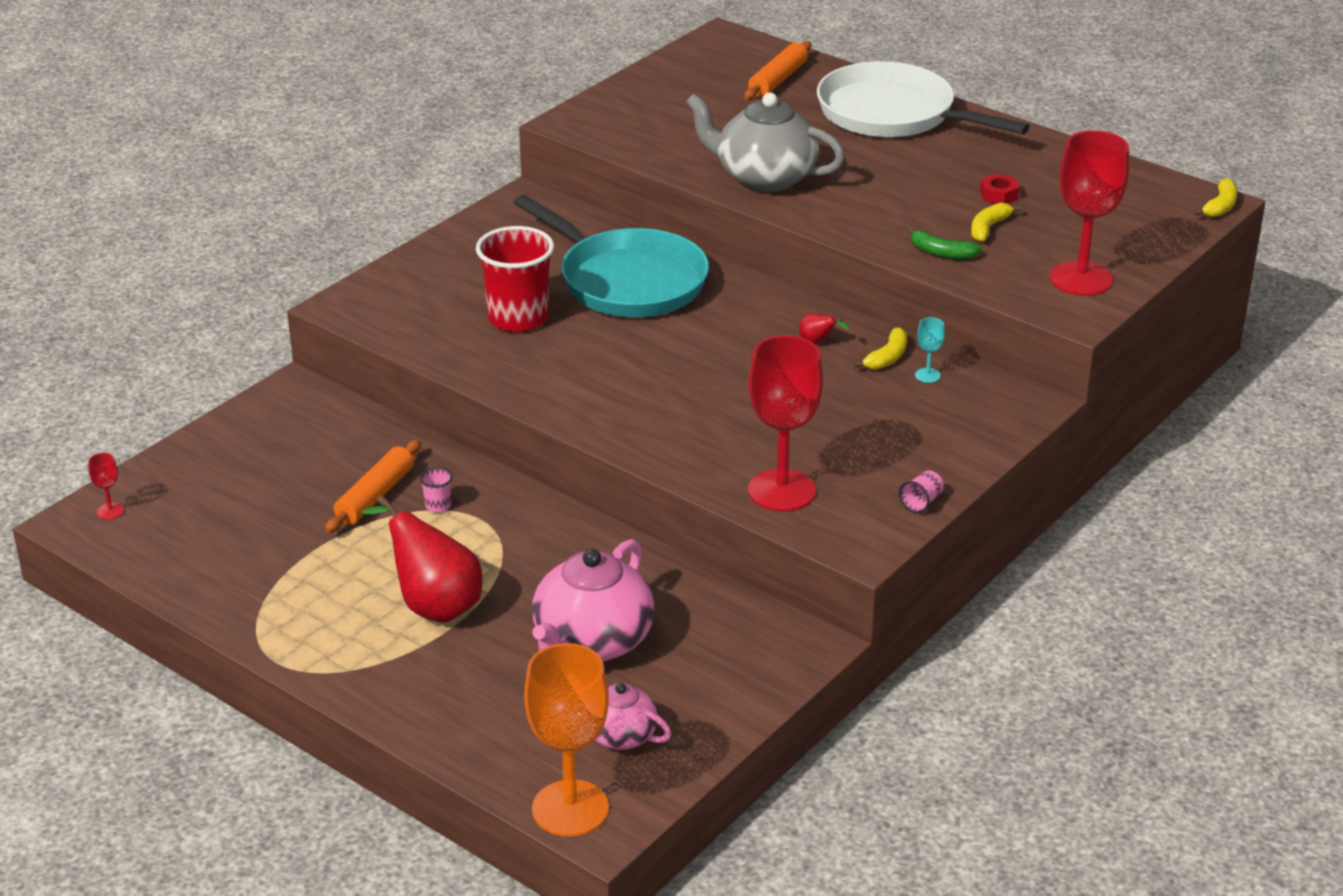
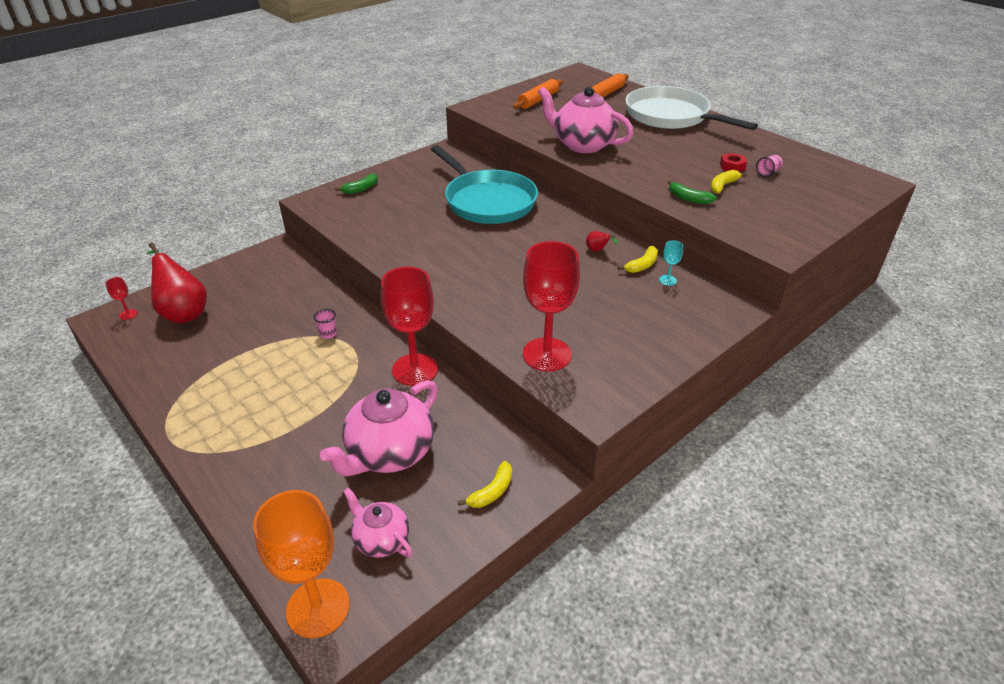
camera: 10 degrees right, 5 degrees up
orange rolling pin [325,440,421,533] -> orange rolling pin moved to [513,79,563,109]
red pear [361,495,483,623] -> red pear moved to [146,242,207,323]
red cup [476,226,554,332] -> none
grey teapot [686,92,845,192] -> pink teapot [538,87,634,153]
pink cup [899,471,944,513] -> pink cup moved to [756,155,783,177]
red goblet [1050,130,1129,296] -> red goblet moved to [381,267,438,386]
yellow banana [1193,178,1237,217] -> yellow banana moved to [458,461,512,508]
none -> green banana [335,173,378,194]

